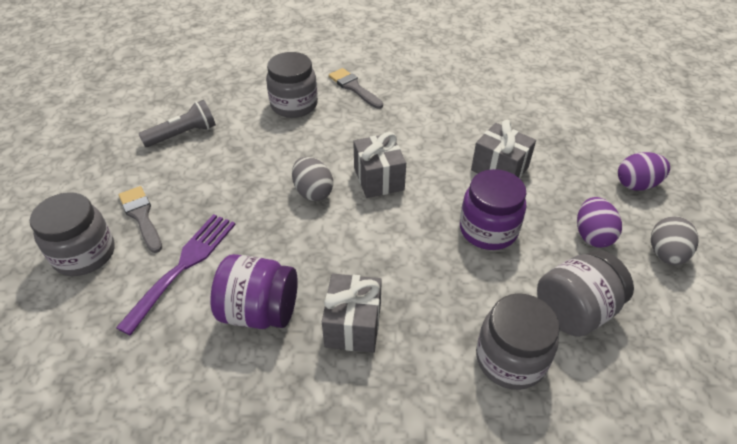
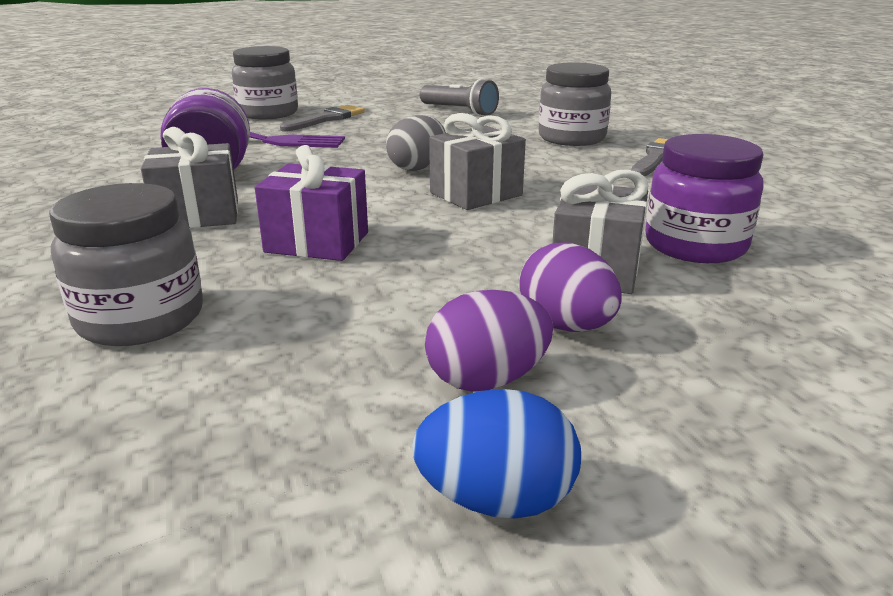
camera: 70 degrees right, 20 degrees down
purple jar [460,169,527,250] -> purple jar moved to [645,134,764,263]
grey jar [537,250,634,337] -> none
purple egg [618,152,670,191] -> purple egg moved to [519,242,622,332]
grey egg [651,216,699,265] -> blue egg [412,389,581,519]
none -> purple gift [255,145,368,261]

